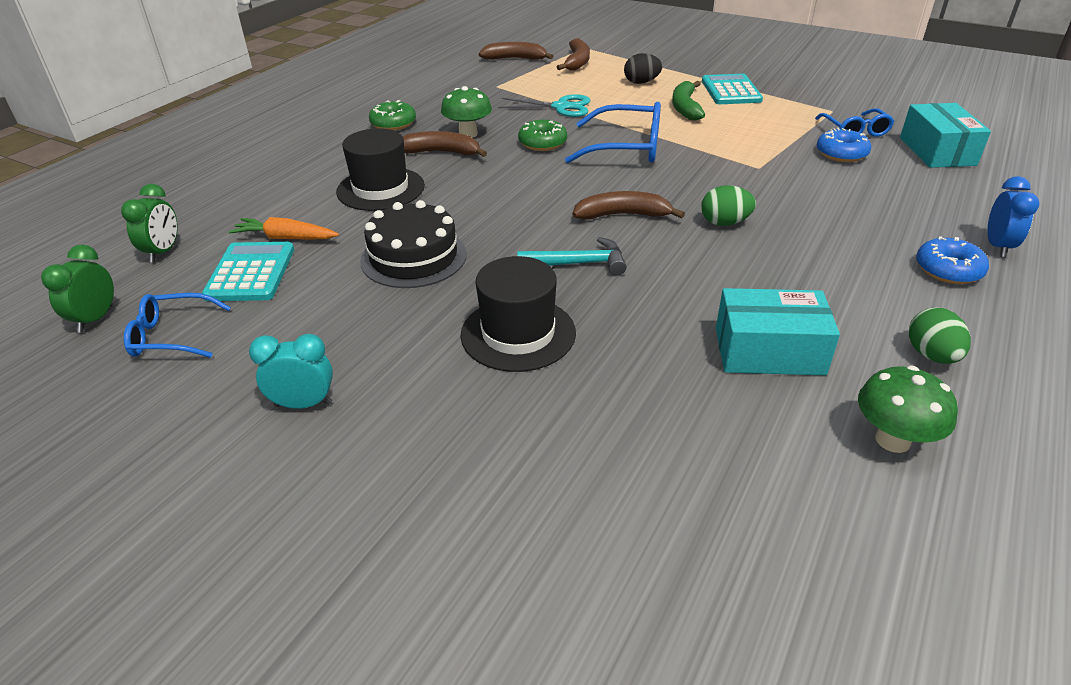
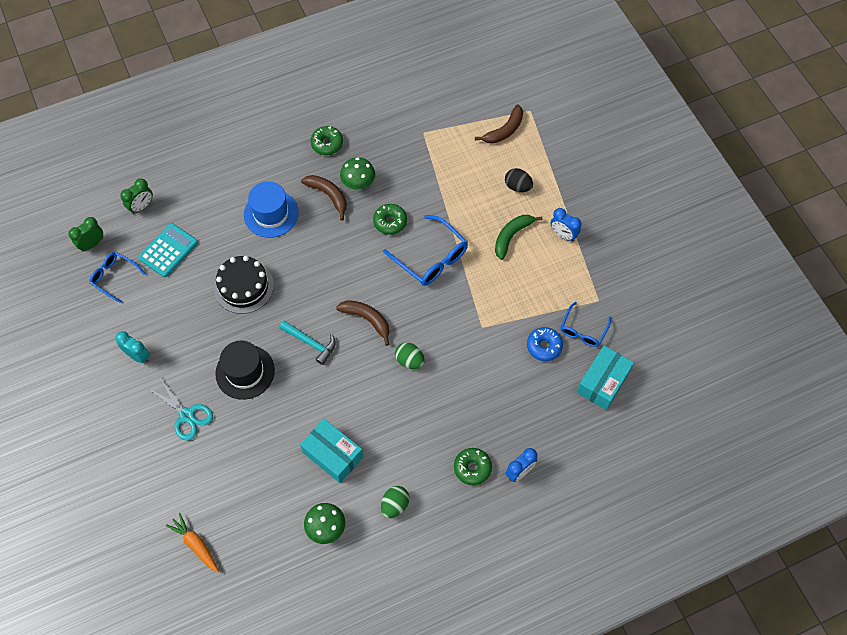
camera: 35 degrees right, 25 degrees up
orange carrot [229,217,339,240] -> orange carrot moved to [166,513,219,572]
black hat [336,128,425,211] -> blue hat [244,181,299,238]
brown banana [479,42,553,60] -> none
turquoise scissors [498,94,590,117] -> turquoise scissors moved to [149,377,213,440]
turquoise calculator [702,74,763,104] -> blue clock [551,208,581,242]
blue donut [916,236,989,284] -> green donut [454,448,492,485]

